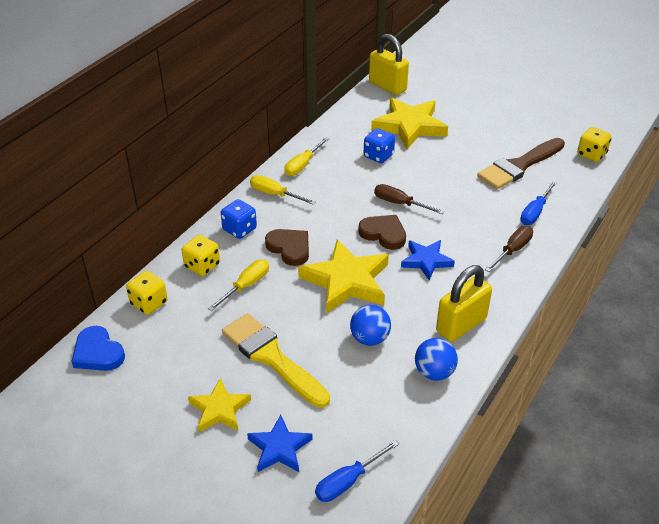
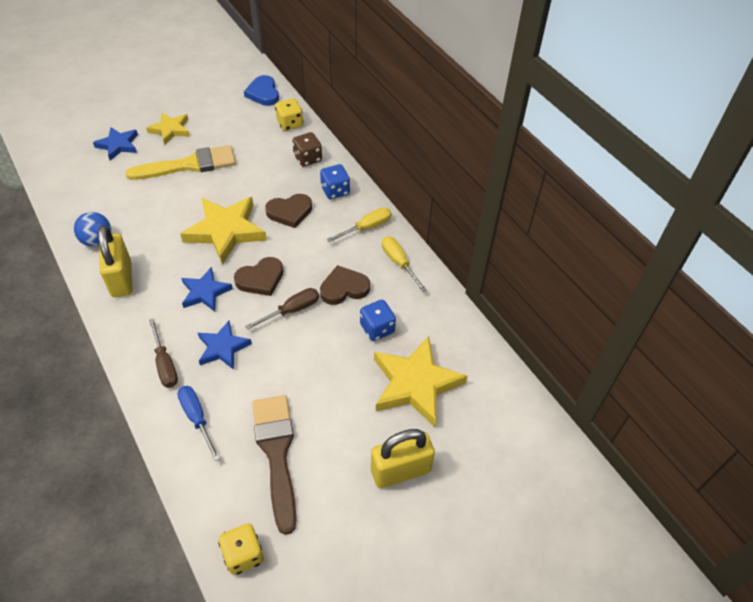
camera: 115 degrees right, 10 degrees up
blue heart [71,326,125,371] -> blue heart turned 90 degrees counterclockwise [244,75,279,106]
yellow dice [182,235,220,276] -> brown dice [292,132,322,167]
yellow screwdriver [208,259,269,311] -> none
blue screwdriver [315,440,399,502] -> none
blue ball [350,305,391,346] -> none
yellow padlock [369,34,409,95] -> yellow padlock moved to [371,429,435,488]
none -> blue star [198,321,252,370]
none -> brown heart [320,265,370,305]

